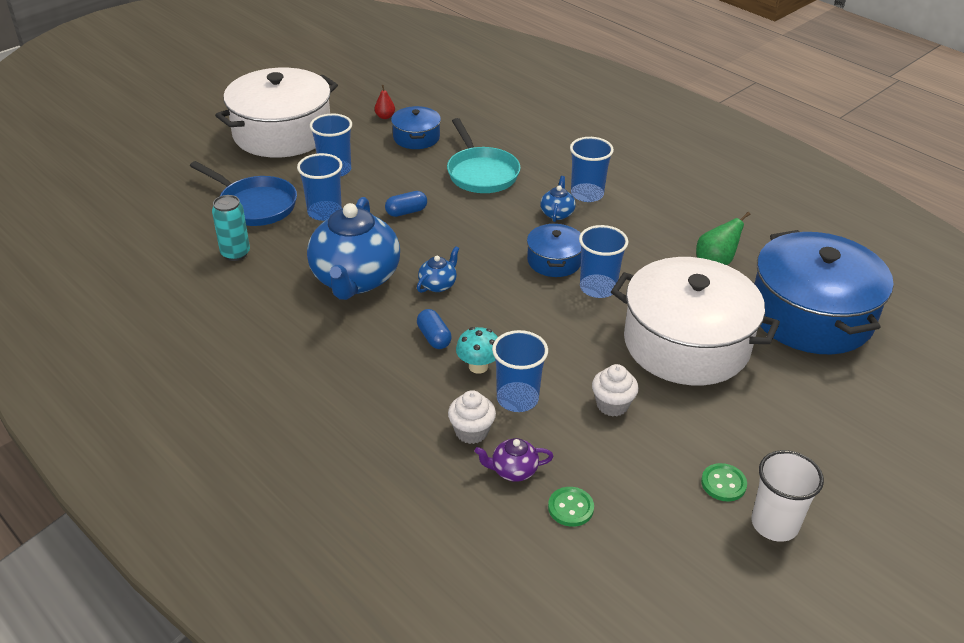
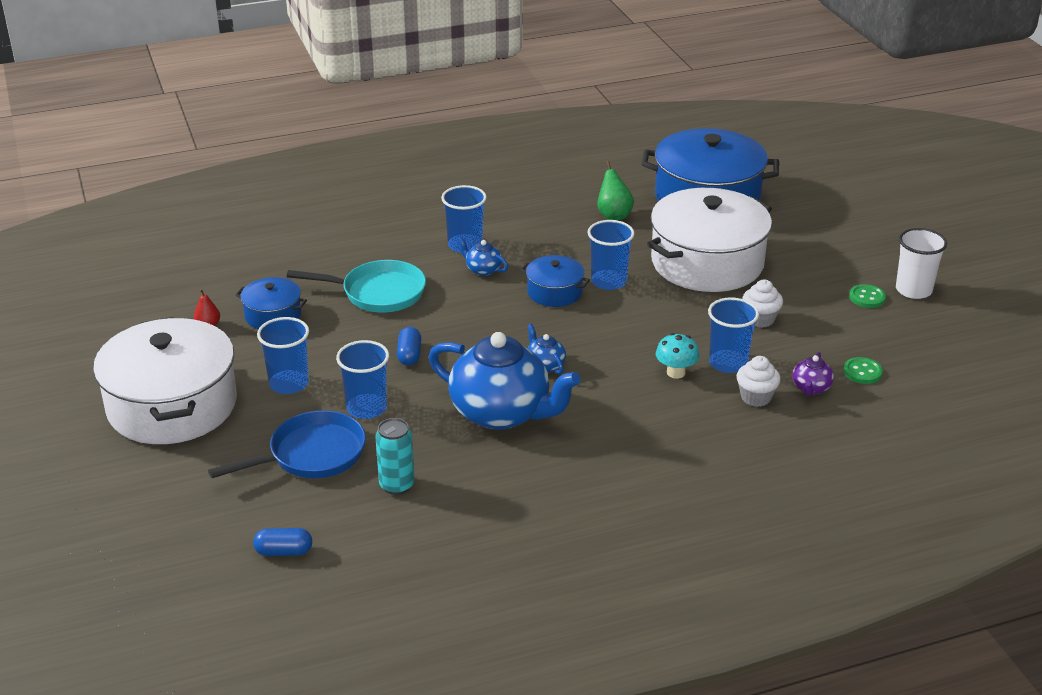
camera: 65 degrees left, 5 degrees down
blue capsule [417,309,452,349] -> blue capsule moved to [253,528,312,556]

